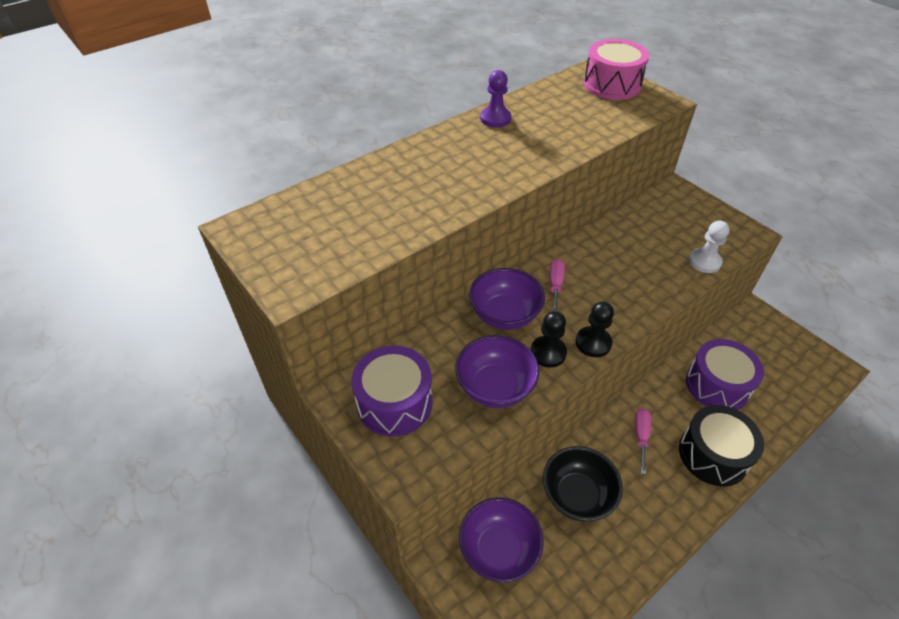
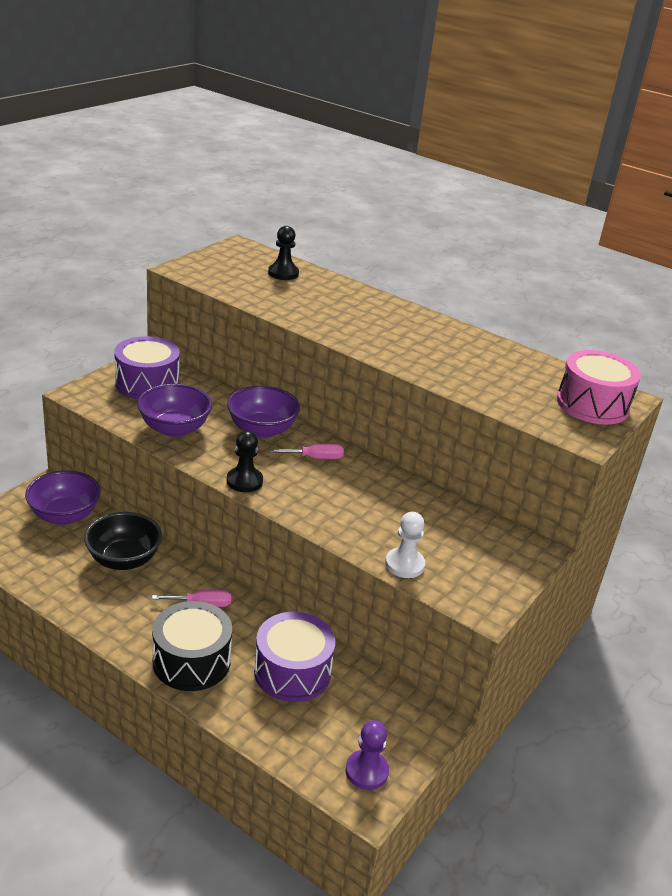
camera: 70 degrees right, 15 degrees down
purple pawn [480,70,511,127] -> purple pawn moved to [346,720,389,790]
black pawn [530,311,567,368] -> black pawn moved to [268,226,299,280]

